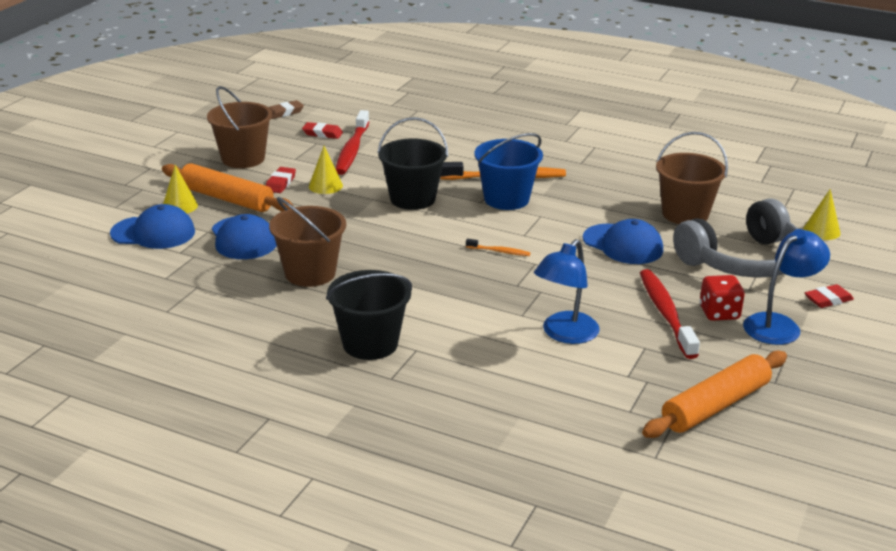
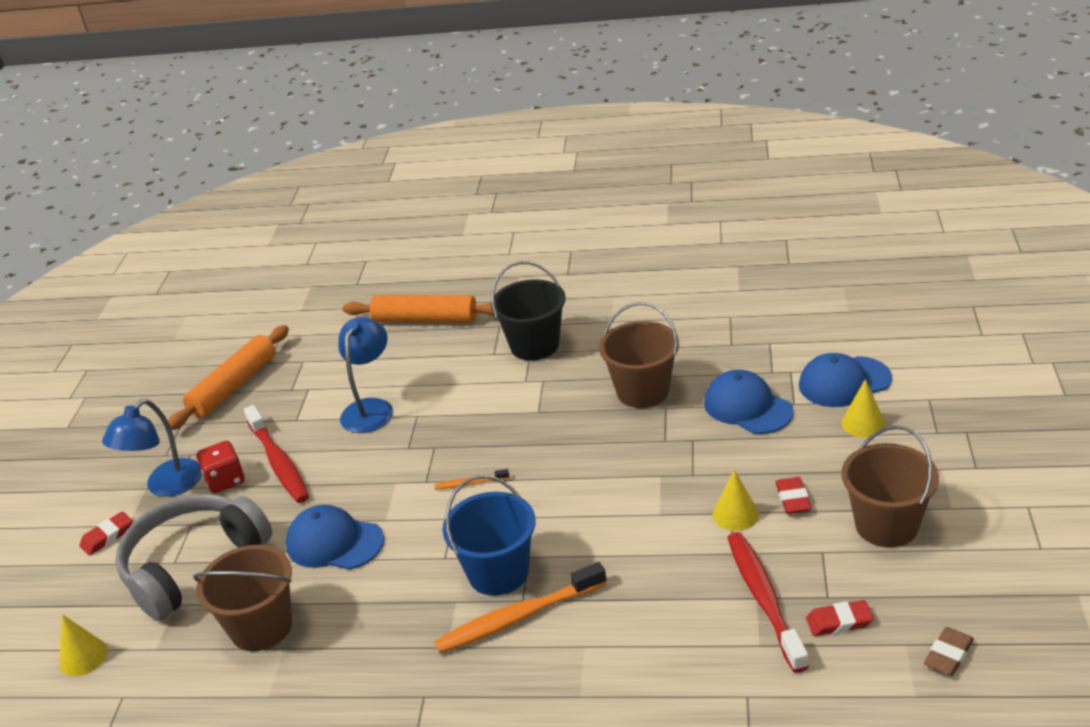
camera: 165 degrees right, 5 degrees up
orange rolling pin [162,163,293,212] -> orange rolling pin moved to [343,295,495,323]
black bucket [377,117,448,210] -> none

